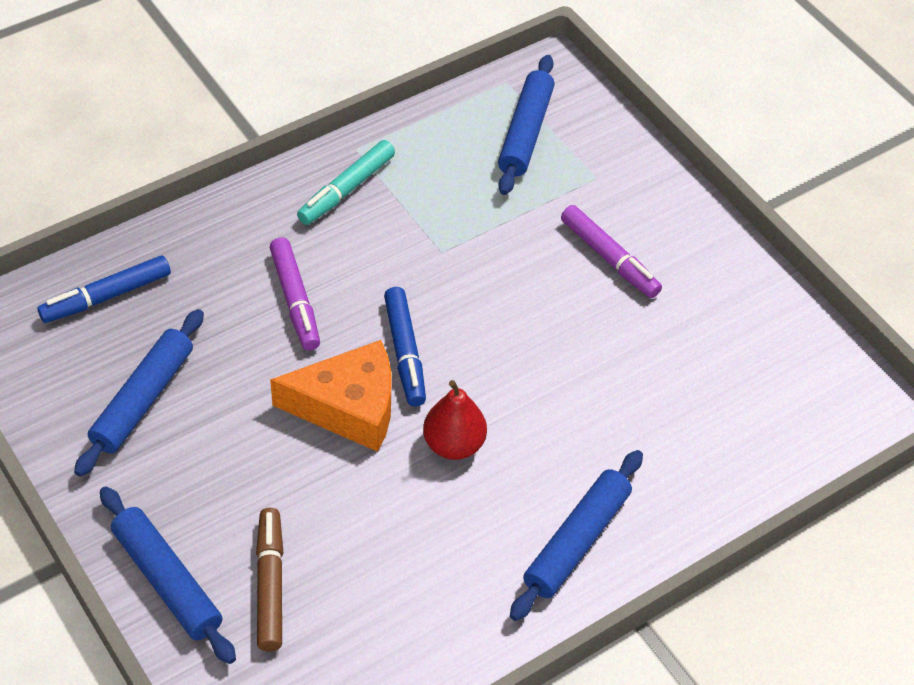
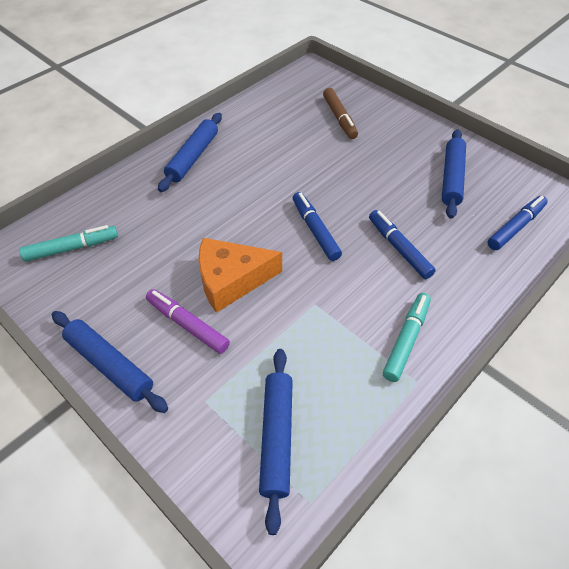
camera: 170 degrees right, 0 degrees up
blue rolling pin [100,486,236,664] -> blue rolling pin moved to [52,311,168,413]
purple marker [269,237,320,351] -> blue marker [369,210,436,279]
orange cheese [270,340,392,452] -> orange cheese moved to [198,238,282,313]
red pear [423,380,487,460] -> none
none -> turquoise marker [19,225,118,262]

